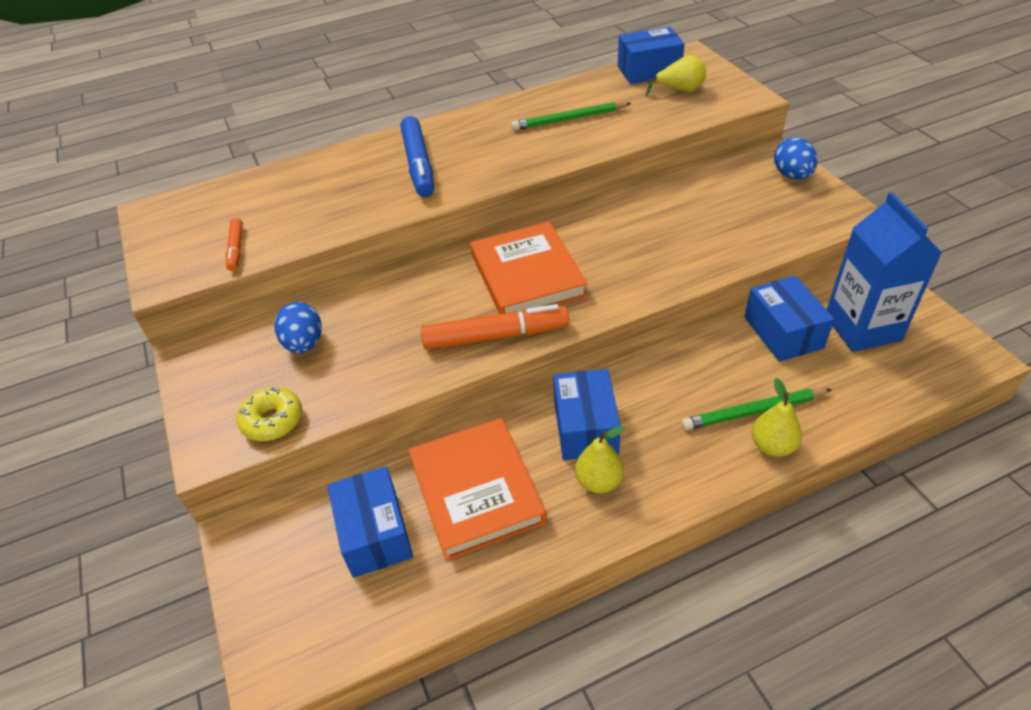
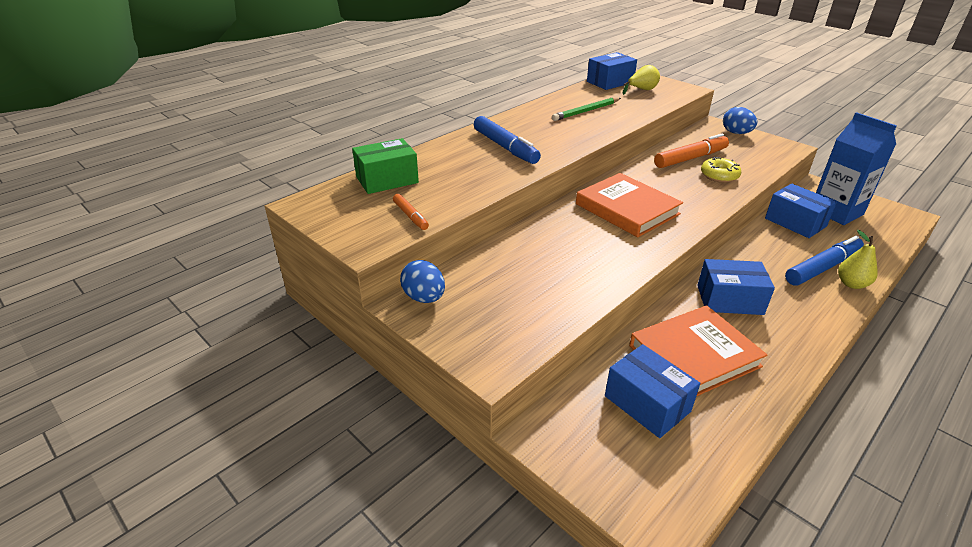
camera: 25 degrees left, 10 degrees down
yellow donut [237,386,302,441] -> yellow donut moved to [701,157,741,183]
blue egg [275,302,322,354] -> blue egg moved to [400,260,445,303]
orange book [408,418,547,560] -> orange book turned 75 degrees counterclockwise [629,305,767,396]
orange marker [421,304,569,350] -> orange marker moved to [654,134,729,168]
blue box [553,369,621,460] -> blue box turned 60 degrees counterclockwise [697,259,775,315]
yellow pear [575,426,625,493] -> none
green pencil [681,388,832,430] -> blue marker [785,236,864,286]
none -> green box [352,138,419,194]

